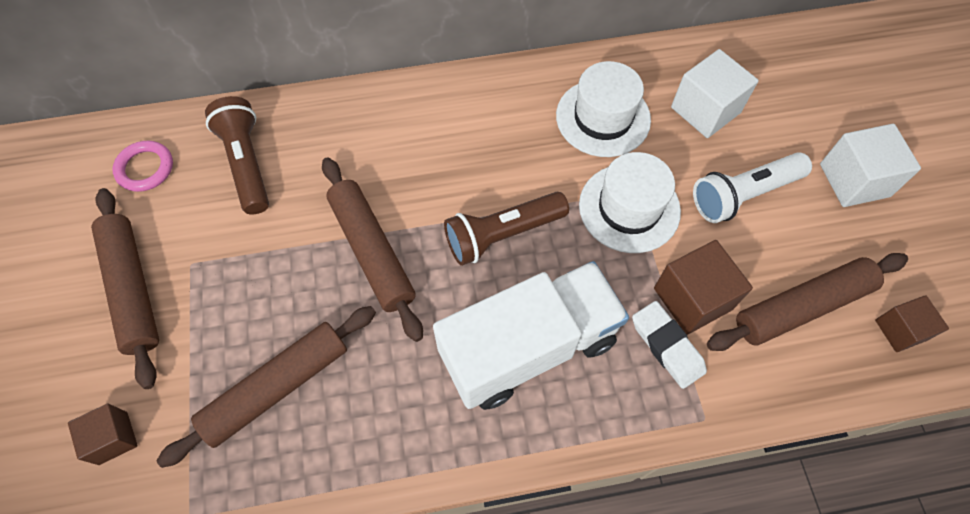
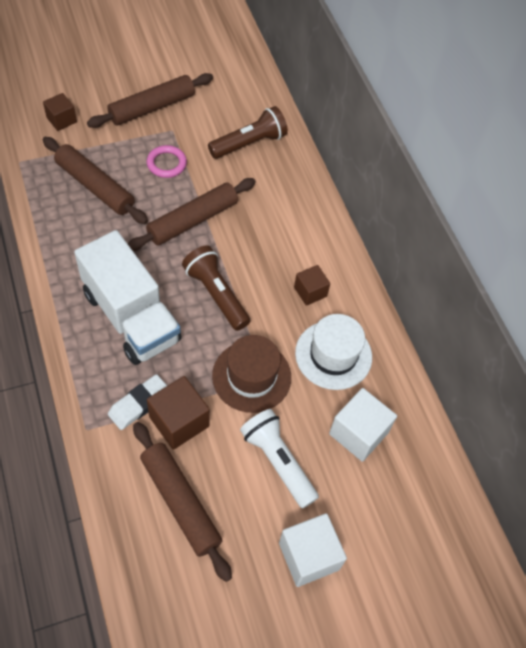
camera: 75 degrees right, 5 degrees down
pink ring [112,141,173,192] -> pink ring moved to [146,145,187,178]
white hat [579,152,681,253] -> brown hat [212,335,291,413]
brown cube [875,295,949,352] -> brown cube moved to [294,265,330,306]

